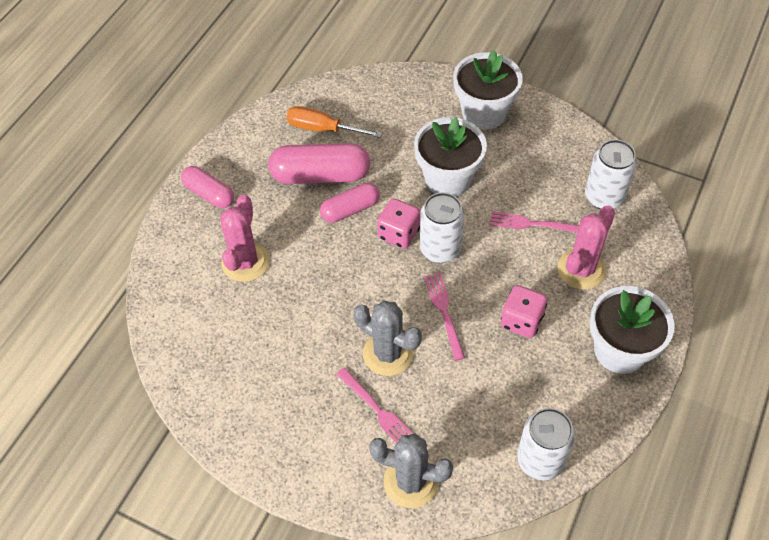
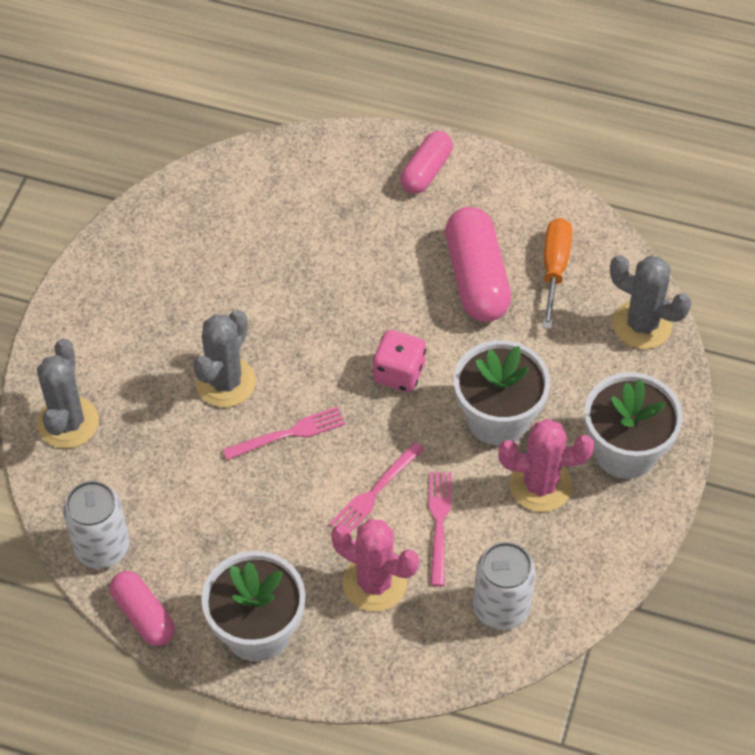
camera: 80 degrees right, 0 degrees up
pink cactus [220,195,269,282] -> pink cactus moved to [498,419,594,512]
pink capsule [320,183,379,223] -> pink capsule moved to [110,571,175,646]
pink fork [336,367,413,443] -> pink fork moved to [329,442,424,532]
white can [420,193,465,263] -> none
pink dice [501,285,547,338] -> none
none -> grey cactus [610,255,692,349]

